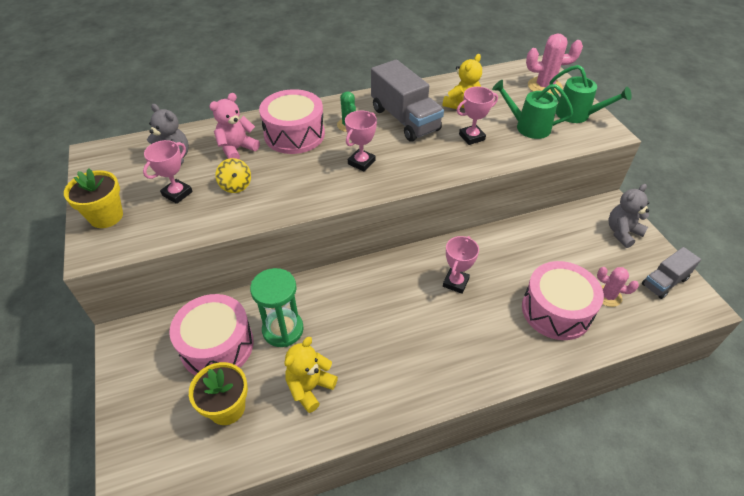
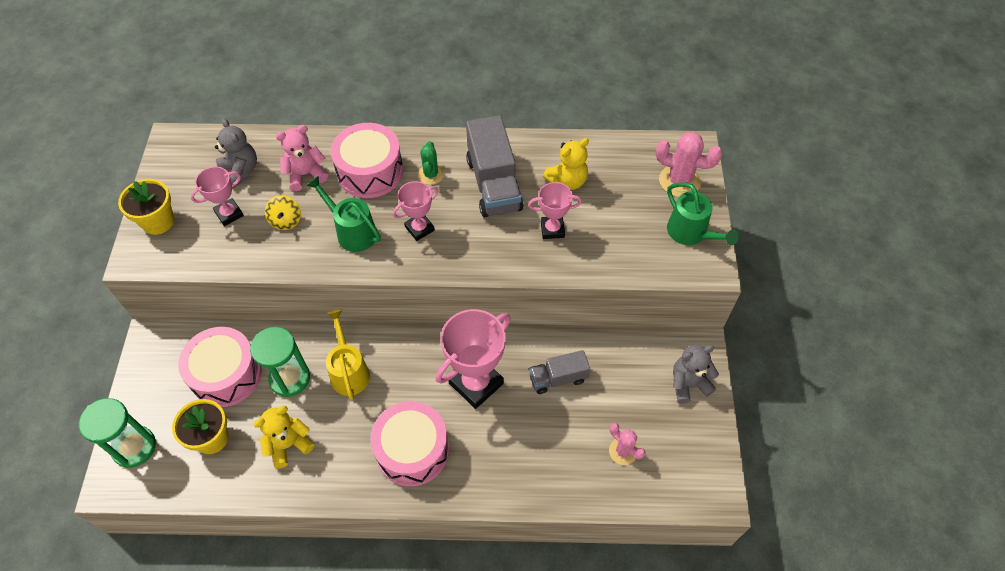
camera: 20 degrees right, 10 degrees up
pink trophy [443,236,479,294] -> pink trophy [435,309,511,409], size x1.78
green watering can [492,80,573,139] -> green watering can moved to [306,176,381,252]
pink drum [522,261,604,340] -> pink drum moved to [370,401,449,486]
grey truck [642,247,701,299] -> grey truck moved to [529,350,590,394]
none -> green hourglass [79,398,156,468]
none -> yellow watering can [326,309,370,400]

